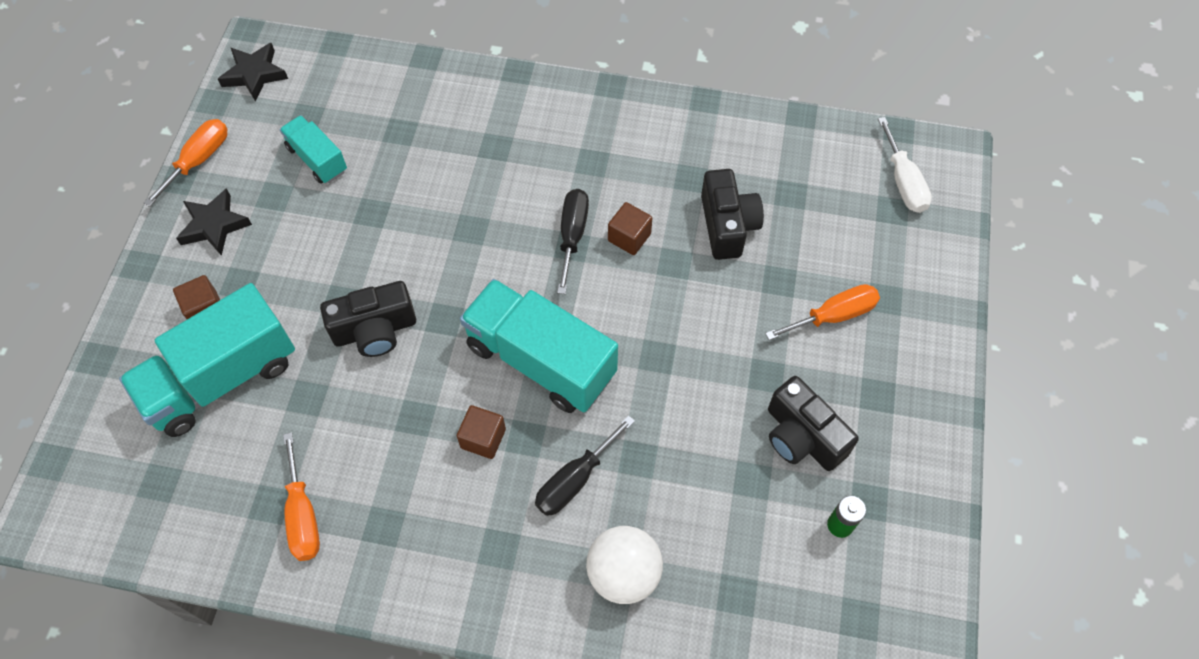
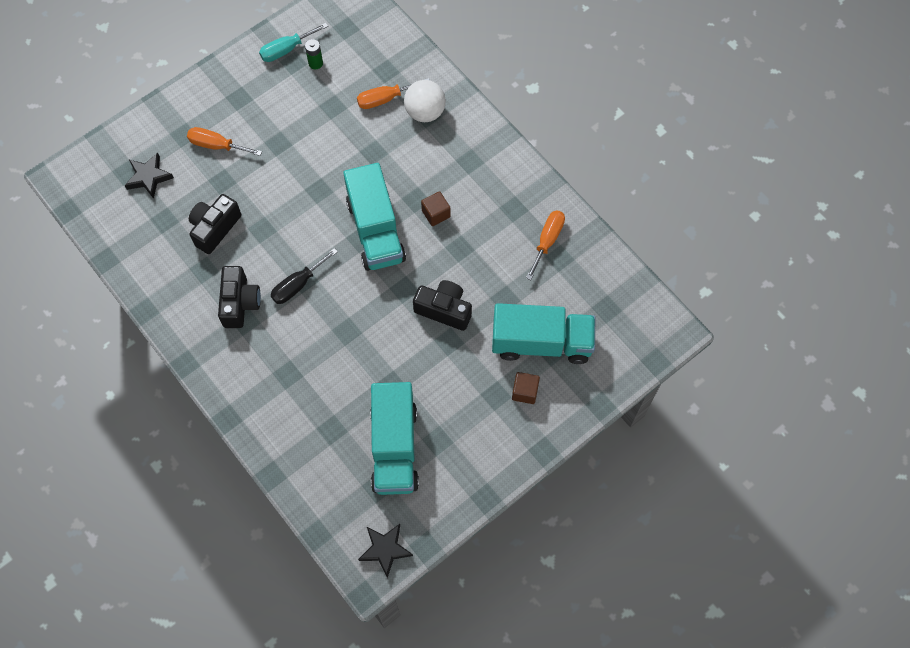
camera: 140 degrees left, 5 degrees up
orange screwdriver [144,119,227,207] -> orange screwdriver moved to [357,78,430,109]
black star [176,188,252,256] -> black star moved to [124,153,174,199]
turquoise truck [280,115,347,184] -> turquoise truck [370,382,419,495], size x1.87
black screwdriver [535,415,635,516] -> none
brown cube [608,202,652,255] -> none
black camera [768,376,859,471] -> black camera moved to [218,266,261,328]
white screwdriver [878,117,932,213] -> none
none -> turquoise screwdriver [259,23,328,62]

